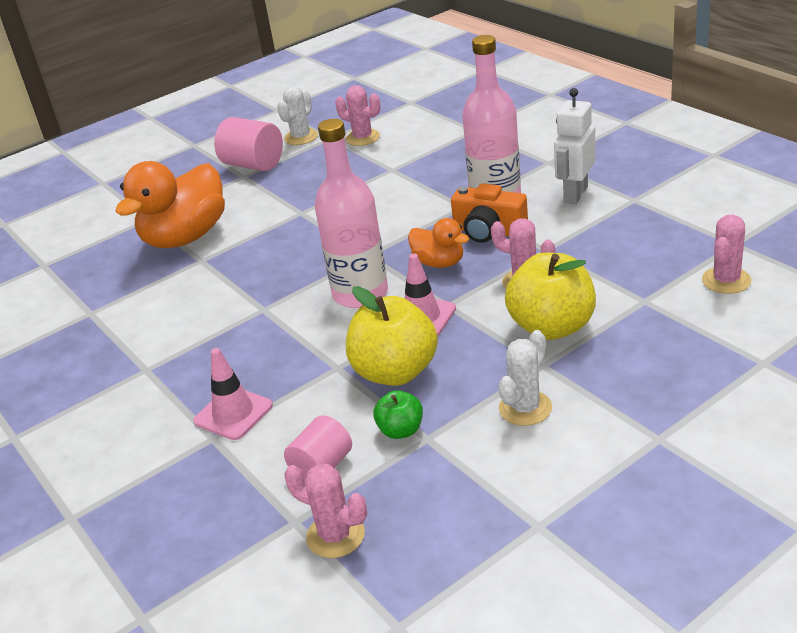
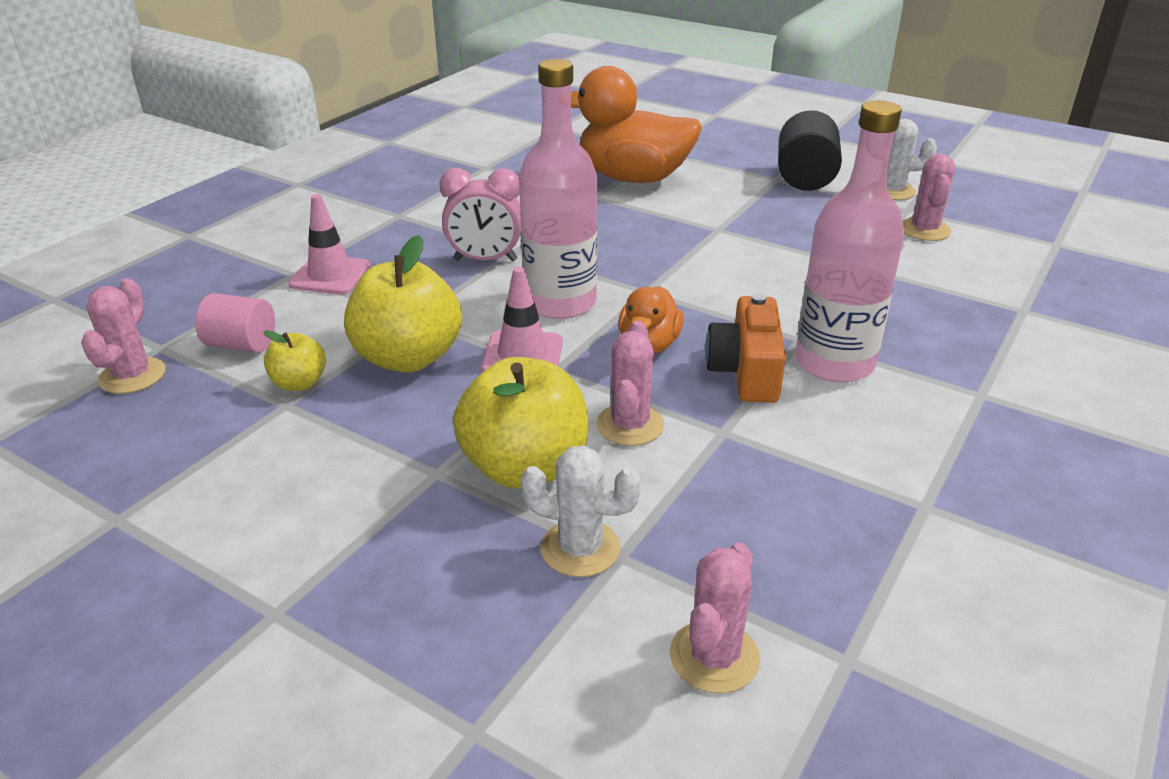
camera: 65 degrees right, 0 degrees up
pink cylinder [214,117,283,171] -> black cylinder [778,110,842,191]
green apple [373,390,423,439] -> yellow apple [263,330,326,391]
white cactus [499,330,552,426] -> white cactus moved to [521,445,641,577]
white robot [554,88,596,204] -> none
pink cactus [702,215,751,294] -> pink cactus turned 75 degrees counterclockwise [670,542,760,693]
none -> pink clock [440,168,521,261]

